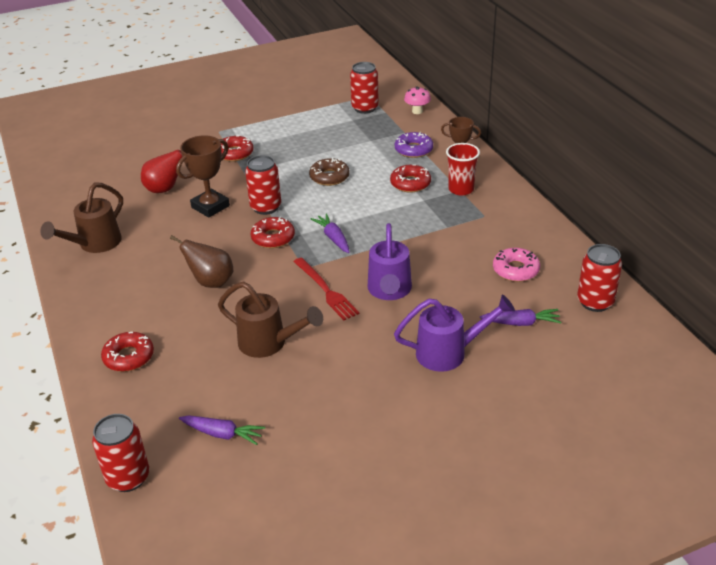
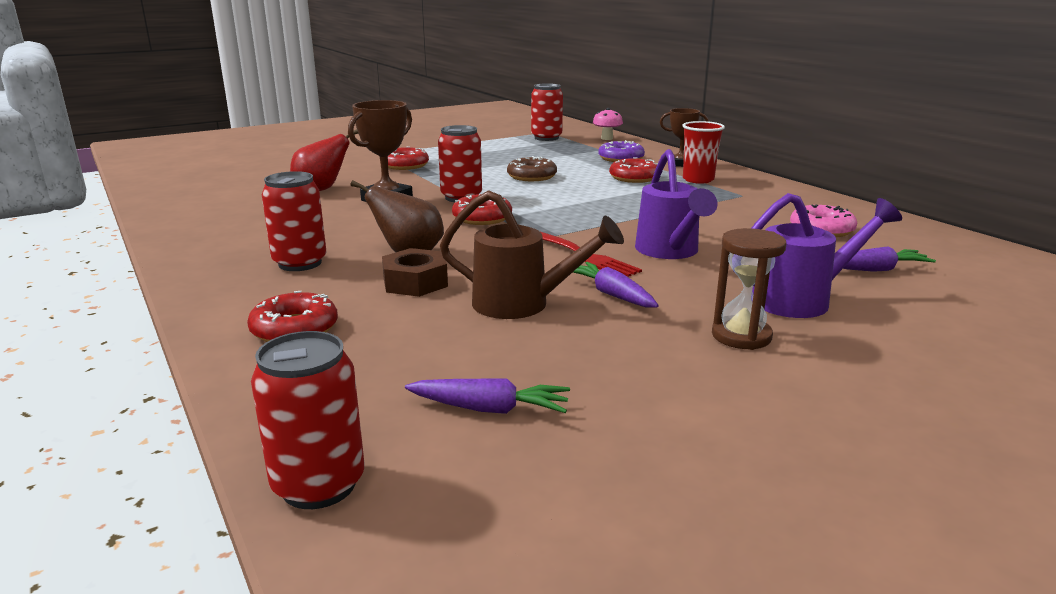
camera: 10 degrees left, 15 degrees down
brown watering can [40,182,123,253] -> none
purple carrot [311,213,349,253] -> purple carrot moved to [573,262,659,308]
red can [577,244,622,312] -> red can moved to [262,171,326,271]
none -> brown nut [382,248,448,297]
none -> brown hourglass [712,228,786,350]

